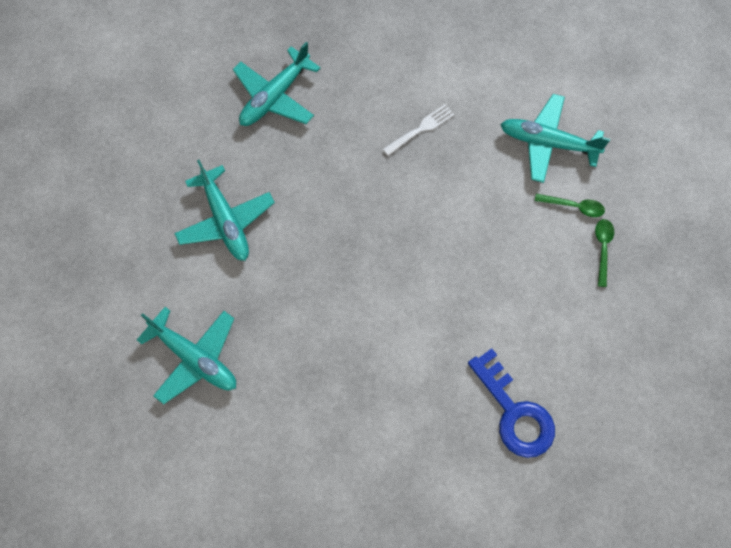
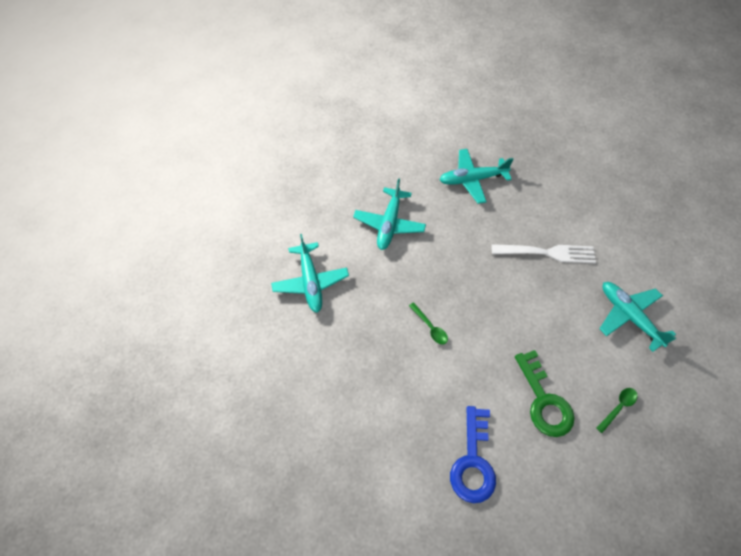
camera: 40 degrees right, 10 degrees down
white fork [383,104,455,156] -> white fork [491,244,596,263], size x1.66
green spoon [535,194,605,217] -> green spoon moved to [409,302,448,344]
none -> green key [515,350,575,437]

